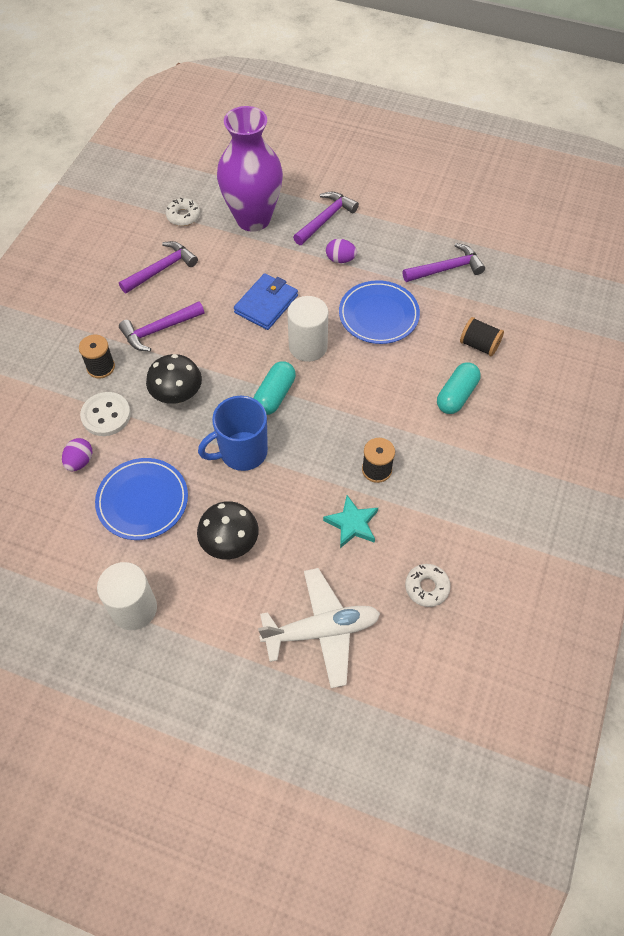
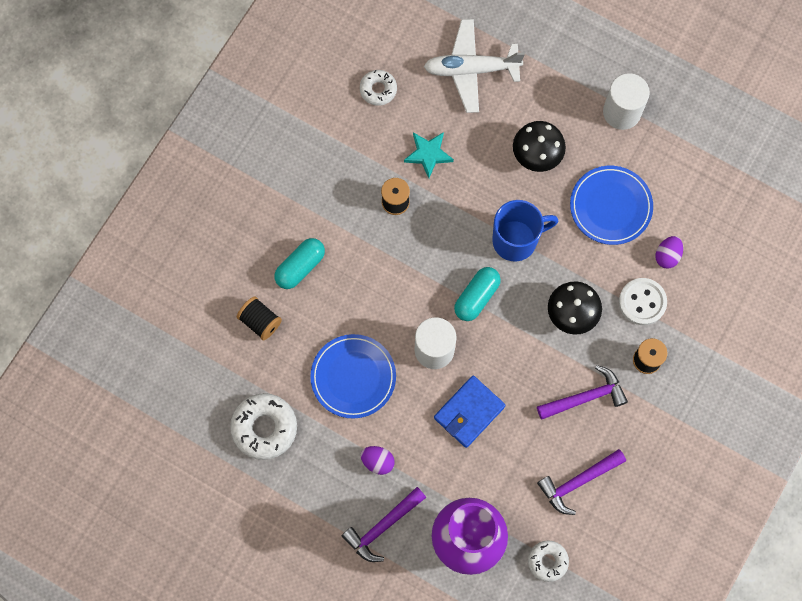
camera: 170 degrees left, 15 degrees up
purple hammer [403,243,485,282] -> white donut [230,393,297,460]

